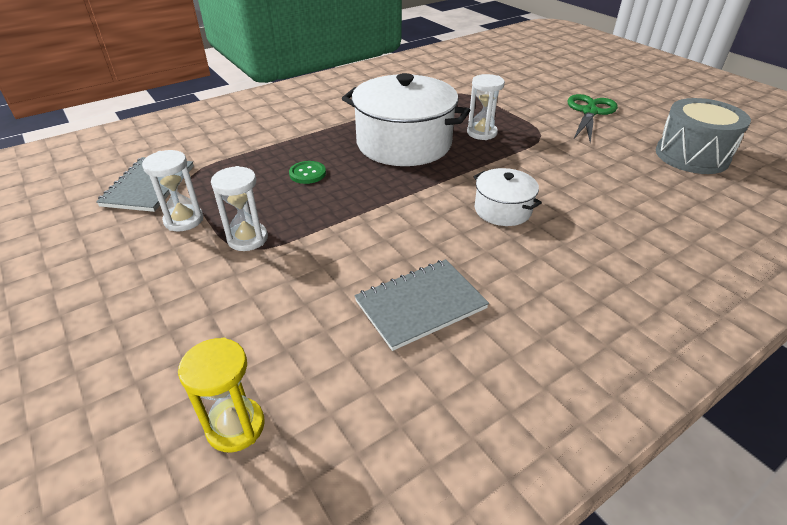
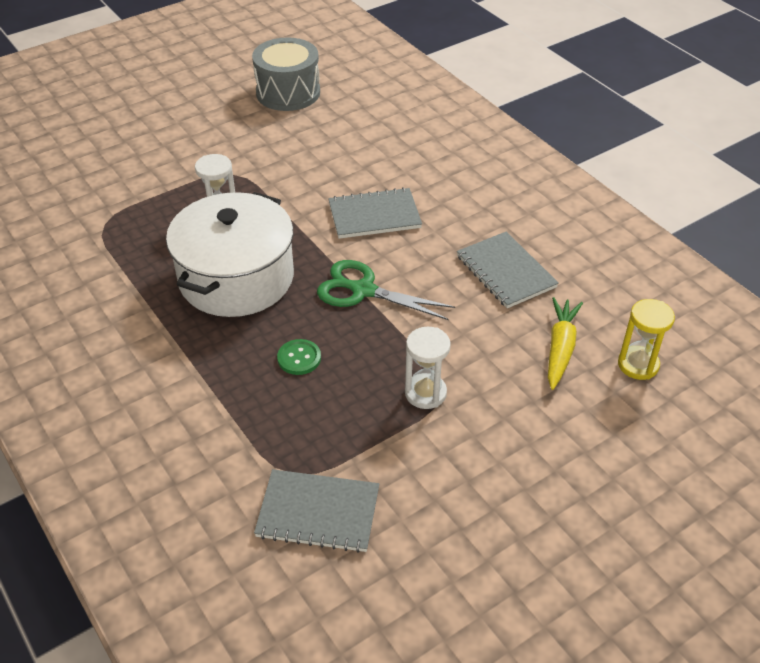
camera: 90 degrees left, 5 degrees up
white hourglass [142,150,203,231] -> none
white pot [474,168,542,226] -> grey notebook [328,187,422,239]
green scissors [567,94,618,143] -> green scissors moved to [317,260,455,320]
none -> yellow carrot [548,297,583,390]

